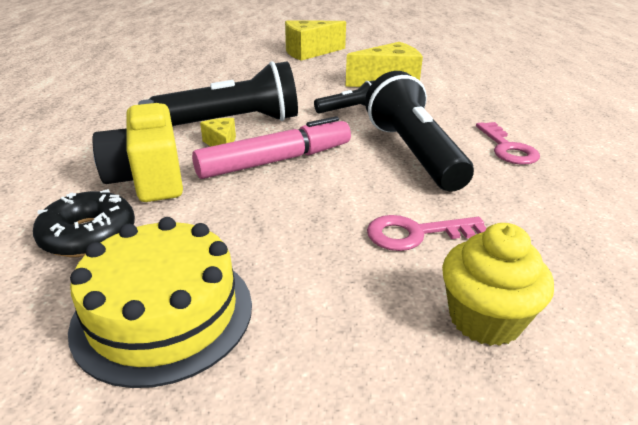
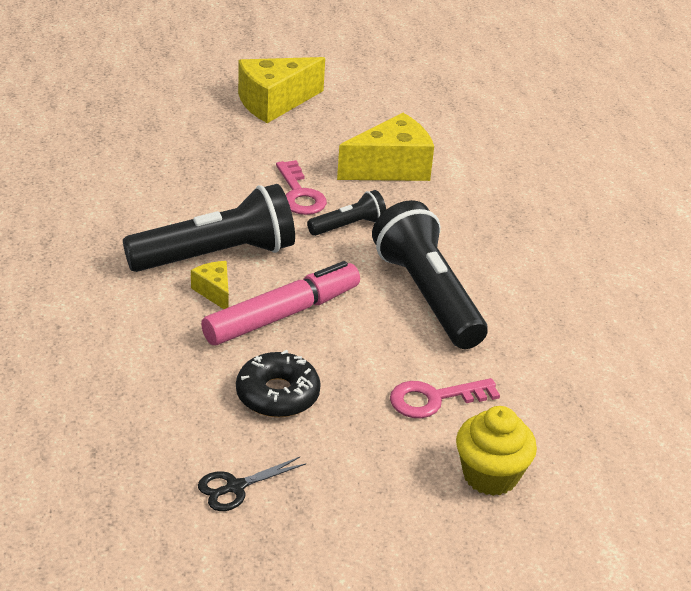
camera: 10 degrees left, 5 degrees up
black donut [33,189,135,257] -> black donut moved to [236,350,321,417]
yellow cake [68,217,252,388] -> black scissors [198,457,306,511]
yellow camera [92,99,183,202] -> none
pink key [476,122,540,165] -> pink key moved to [276,160,327,215]

